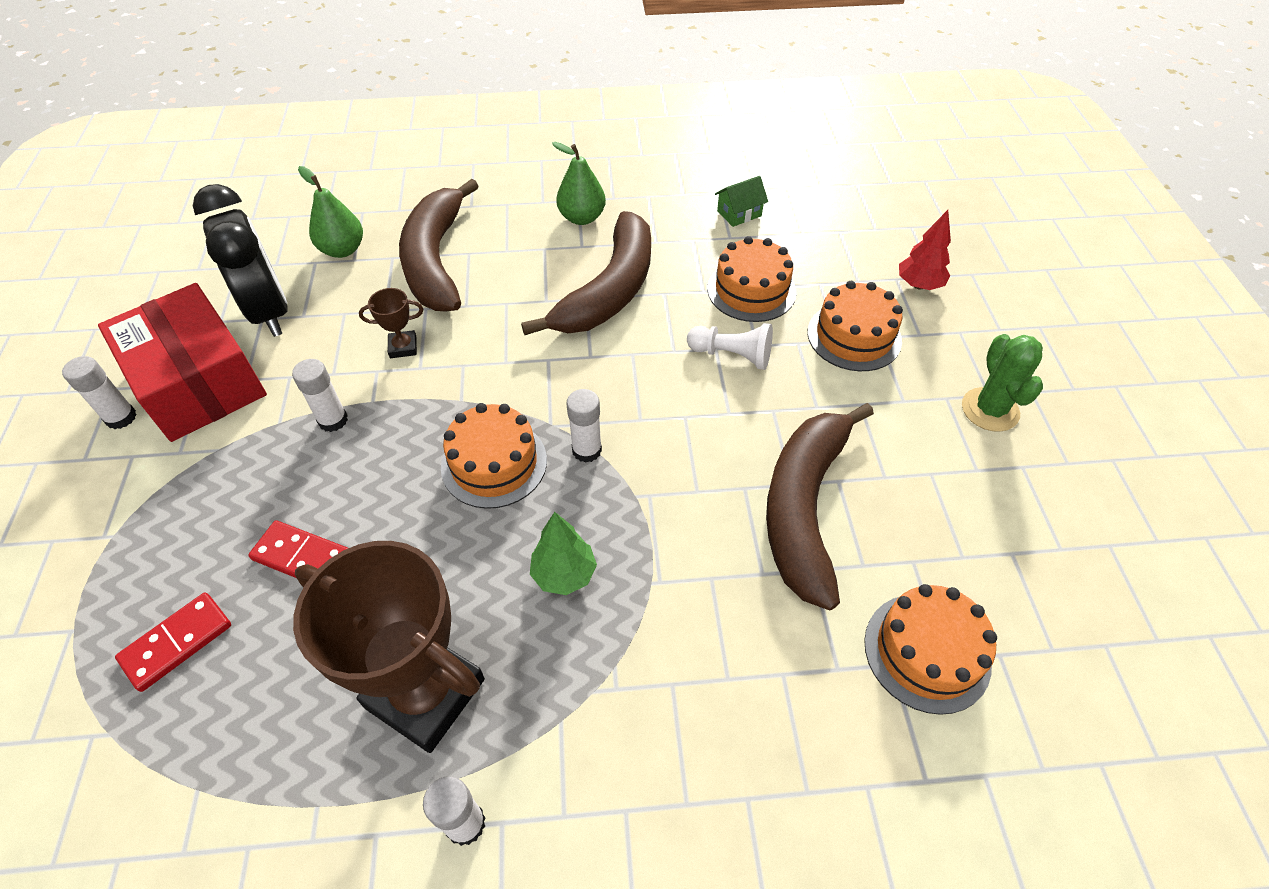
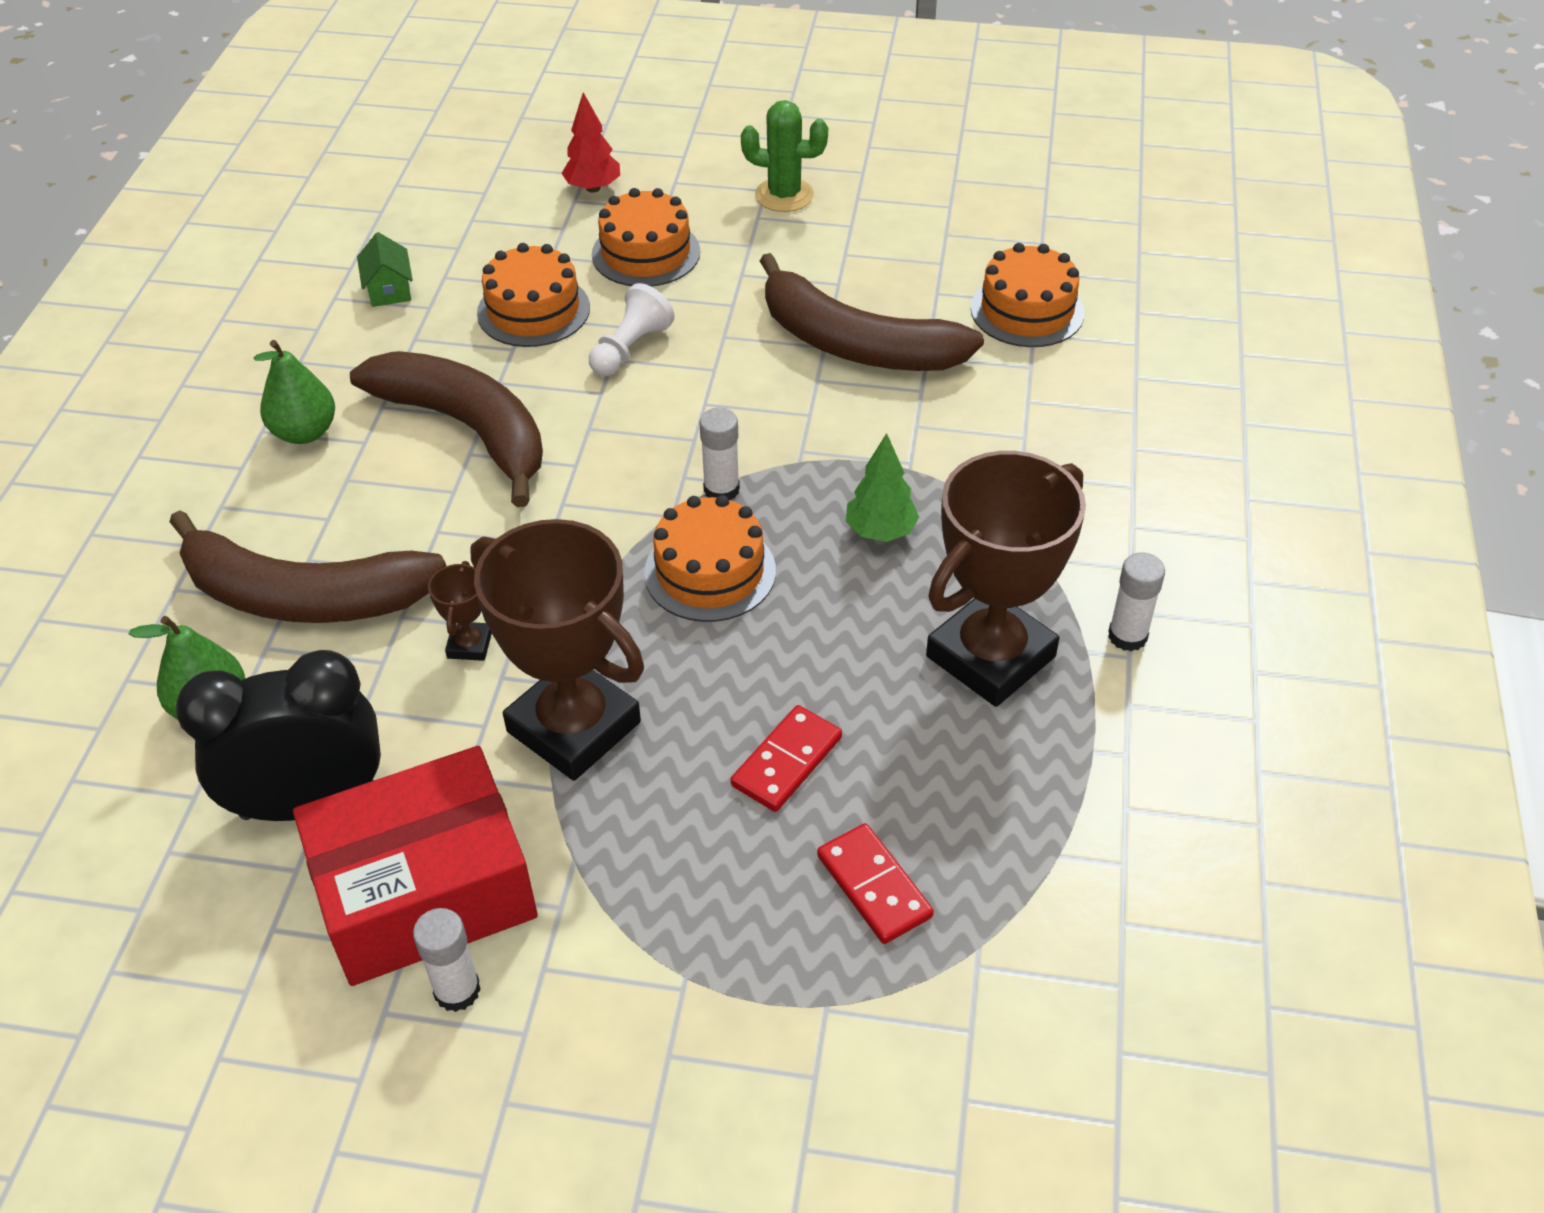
camera: 75 degrees left, 5 degrees down
white glue stick [292,359,348,432] -> brown trophy [470,519,644,781]

